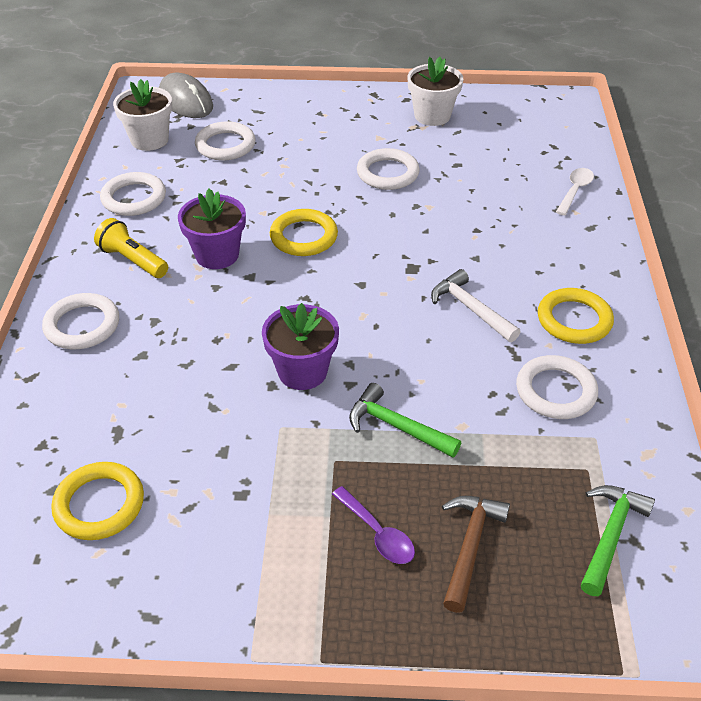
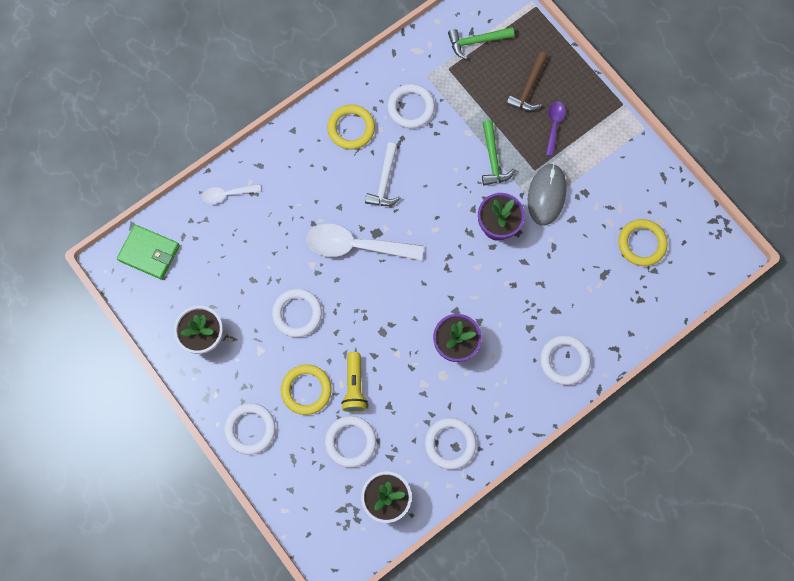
camera: 130 degrees left, 30 degrees up
yellow flashlight [94,218,168,278] -> yellow flashlight moved to [341,352,368,412]
grey mouse [159,73,213,118] -> grey mouse moved to [528,164,567,225]
yellow ring [270,209,338,256] -> yellow ring moved to [281,364,332,415]
brown hammer [442,496,510,613] -> brown hammer turned 45 degrees counterclockwise [506,52,548,111]
none -> green wallet [117,225,180,280]
none -> white ring [224,403,275,455]
none -> white spoon [306,224,424,261]

